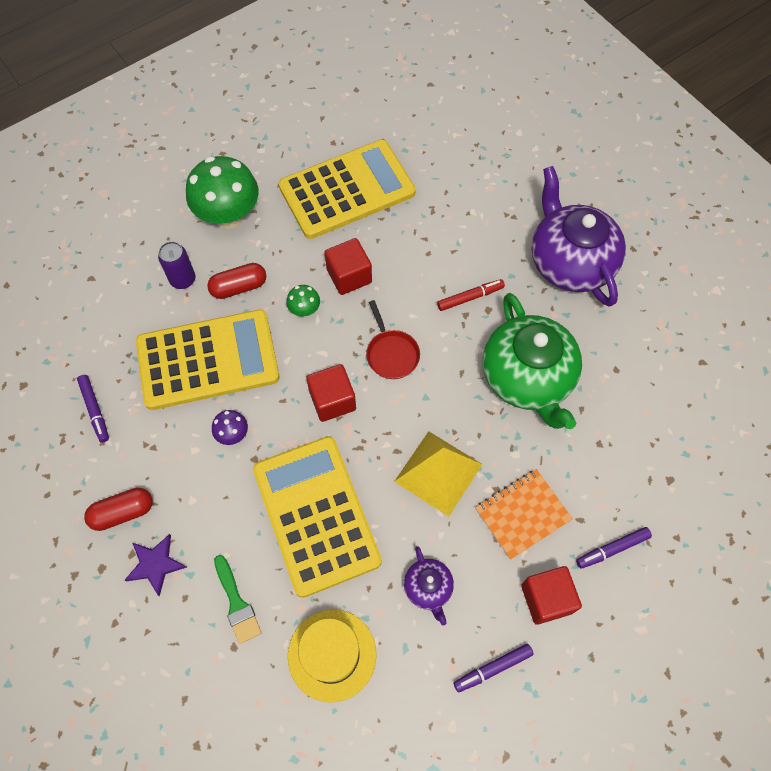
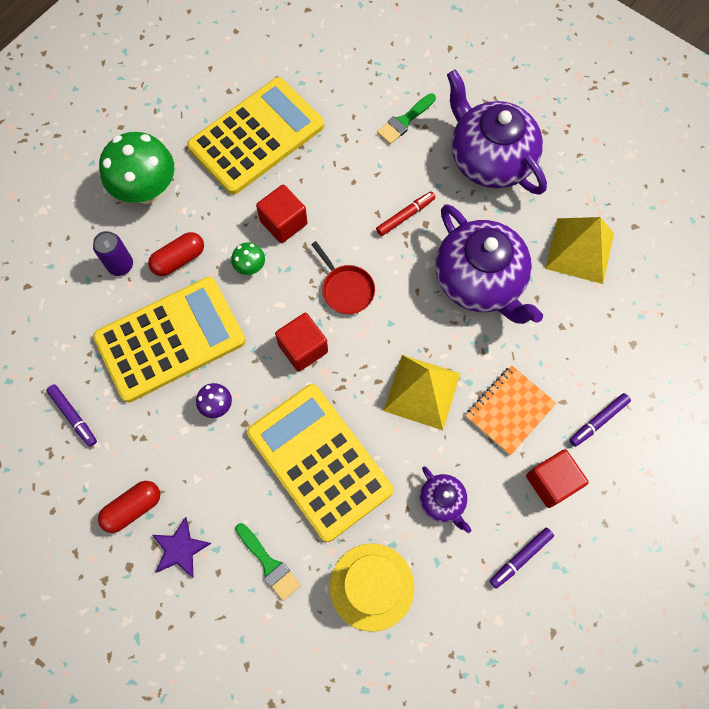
camera: 15 degrees left, 5 degrees up
green teapot [483,293,582,429] -> purple teapot [436,204,543,324]
none -> green brush [377,93,436,144]
none -> yellow pyramid [545,217,614,284]

